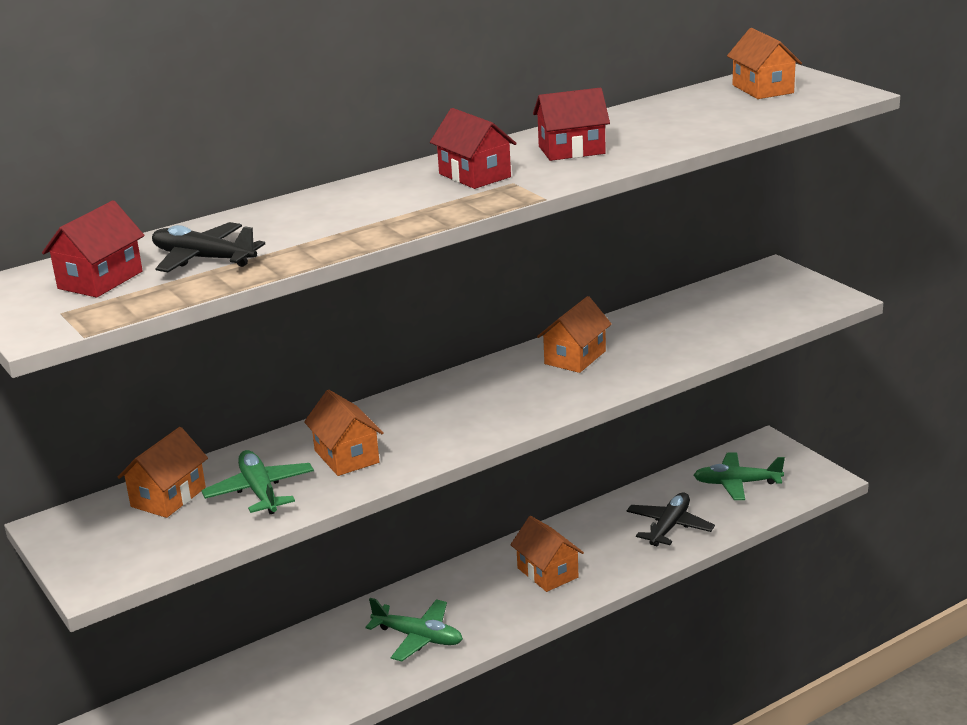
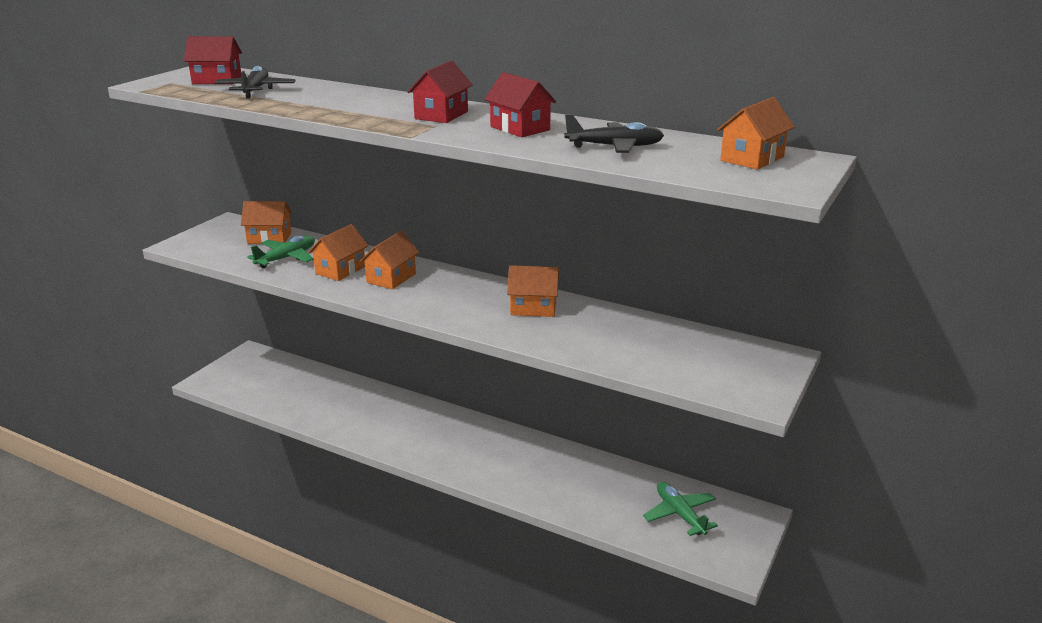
camera: 60 degrees right, 0 degrees up
green plane [365,598,463,662] -> none
orange house [510,516,584,592] -> orange house moved to [360,231,420,289]
black plane [627,492,715,547] -> black plane moved to [565,114,664,153]

